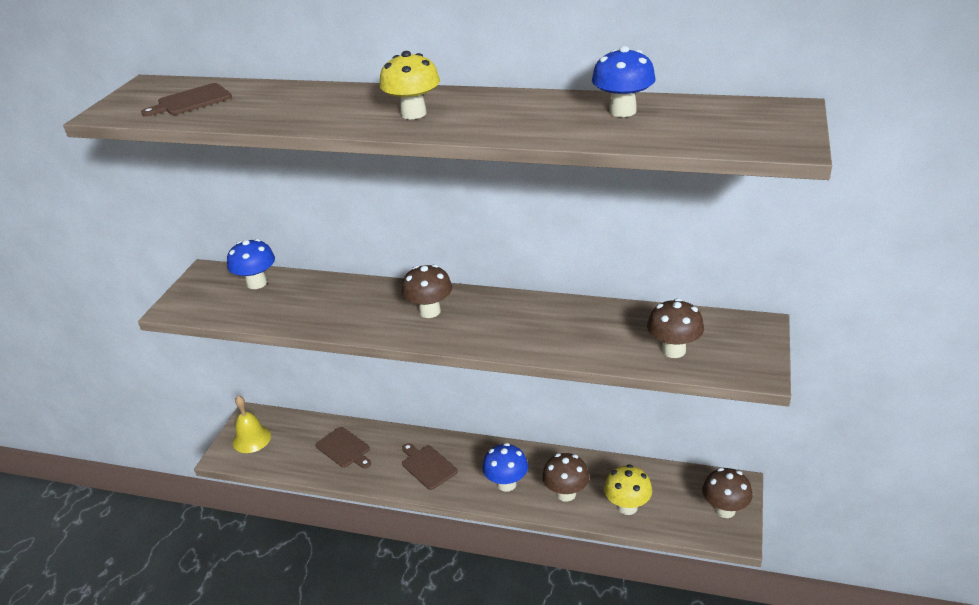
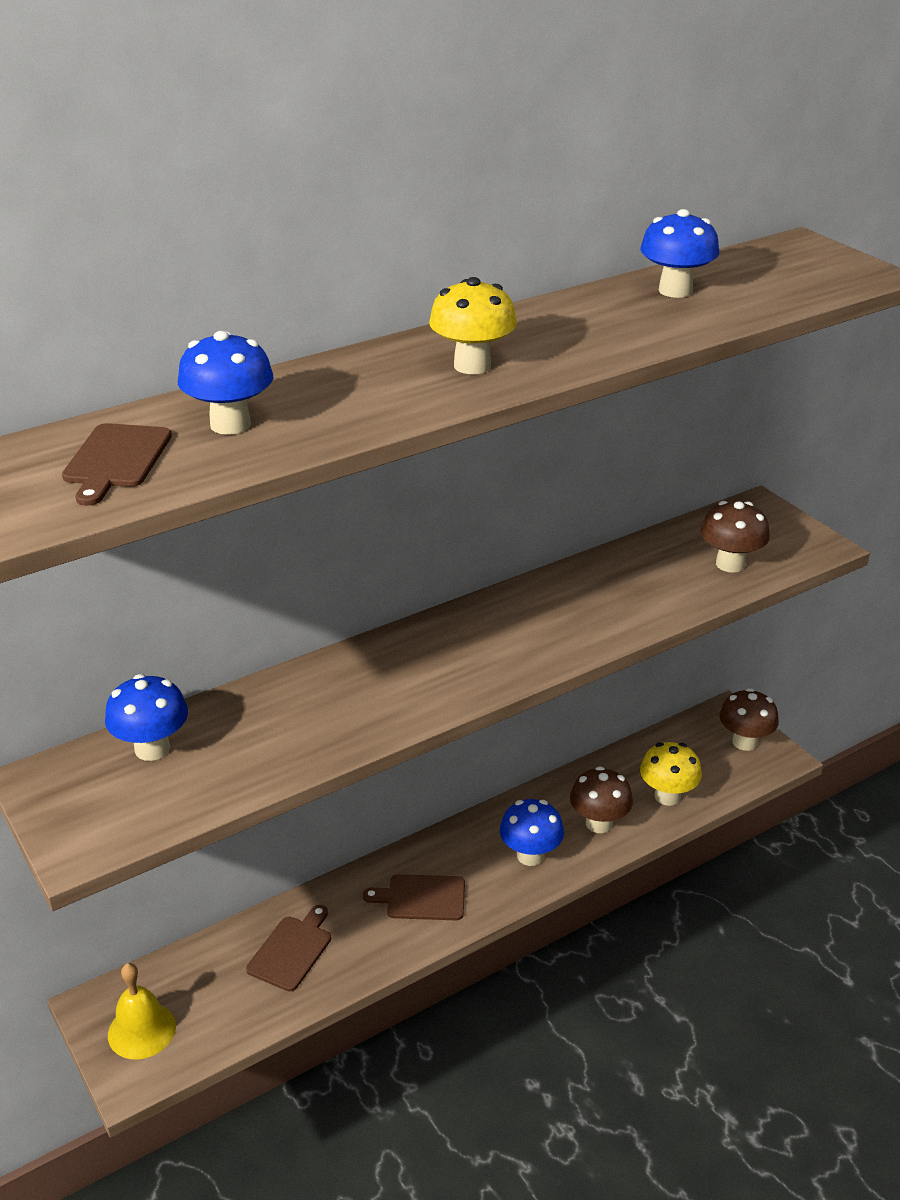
camera: 50 degrees left, 0 degrees up
brown cutting board [315,427,371,469] -> brown cutting board turned 60 degrees counterclockwise [246,905,331,992]
brown mushroom [402,264,452,318] -> none
none -> blue mushroom [178,331,273,435]

